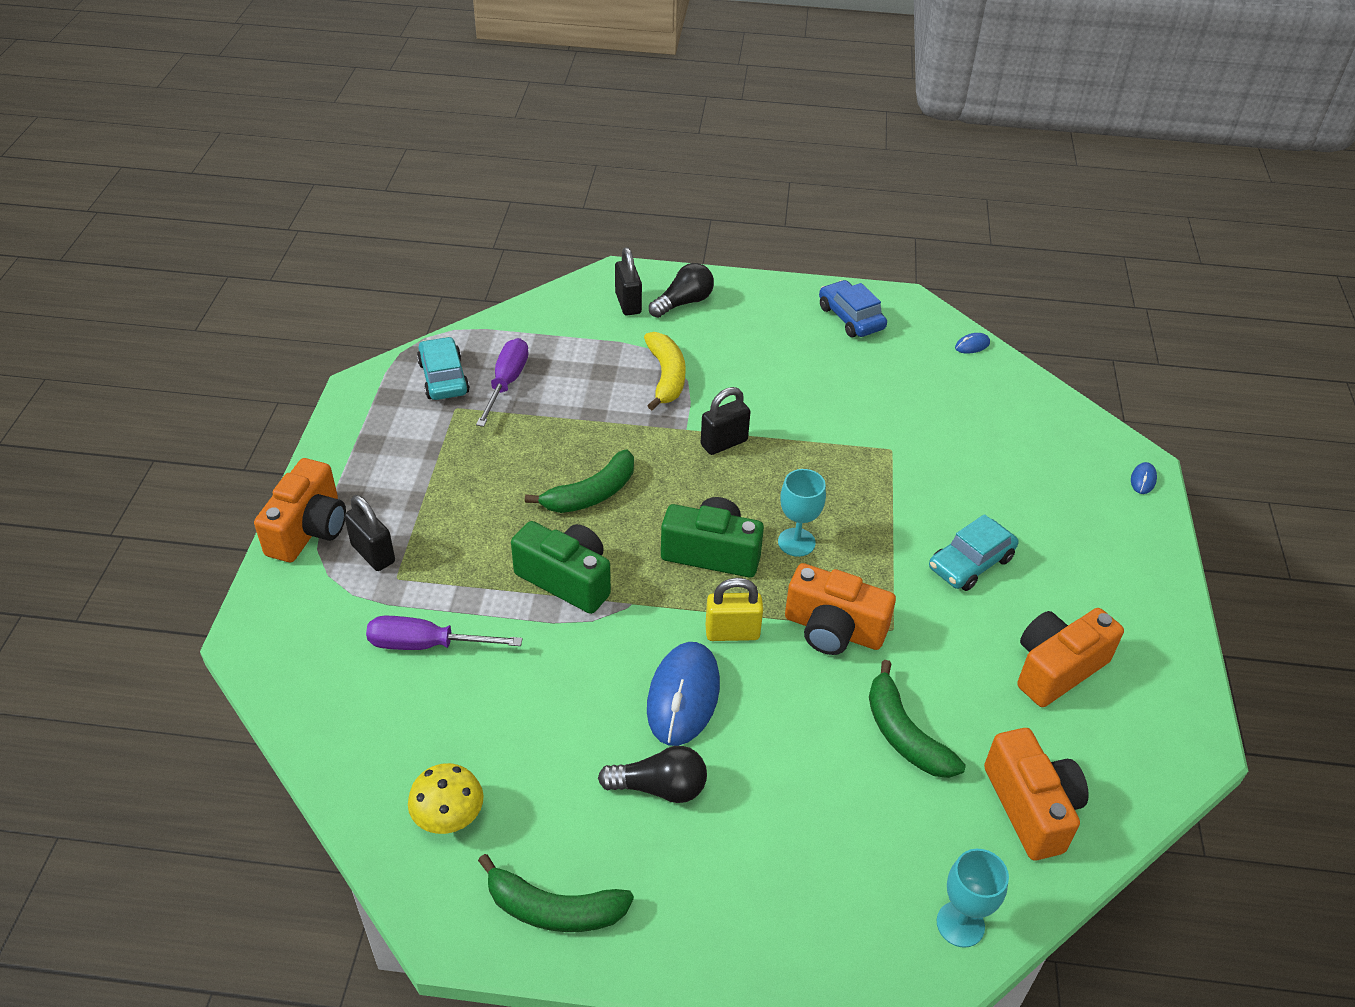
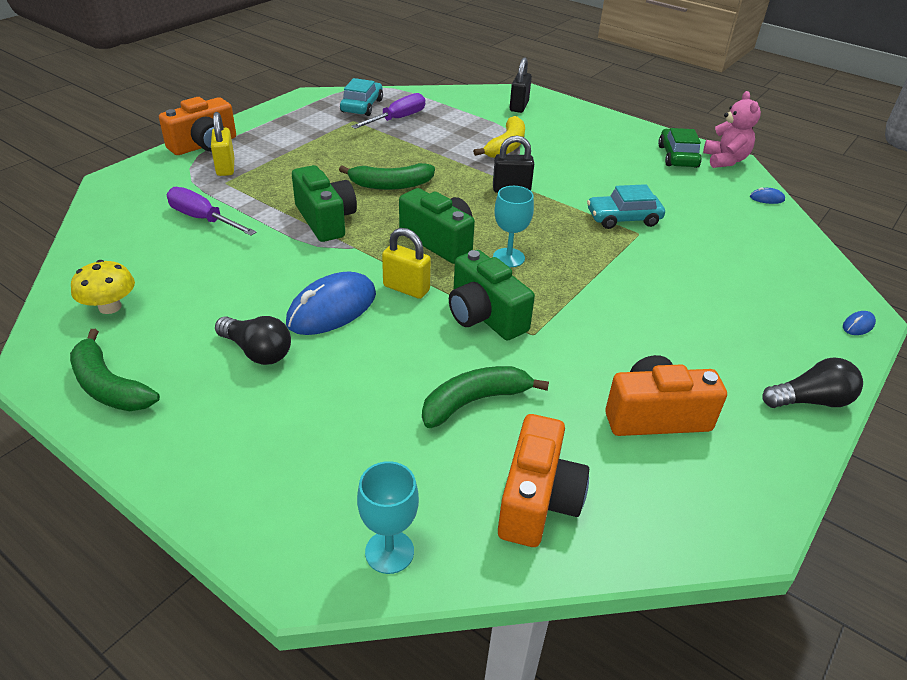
camera: 30 degrees right, 5 degrees down
black padlock [344,495,395,571] -> yellow padlock [211,112,234,176]
black light bulb [649,263,714,318] -> black light bulb moved to [762,358,863,408]
orange camera [785,563,896,655] -> green camera [449,250,535,341]
blue car [819,280,887,337] -> green car [658,128,702,168]
green banana [869,660,966,778] -> green banana turned 60 degrees clockwise [422,366,549,428]
turquoise car [929,514,1018,591] -> turquoise car moved to [587,184,665,229]
none -> pink teddy bear [703,91,761,168]

